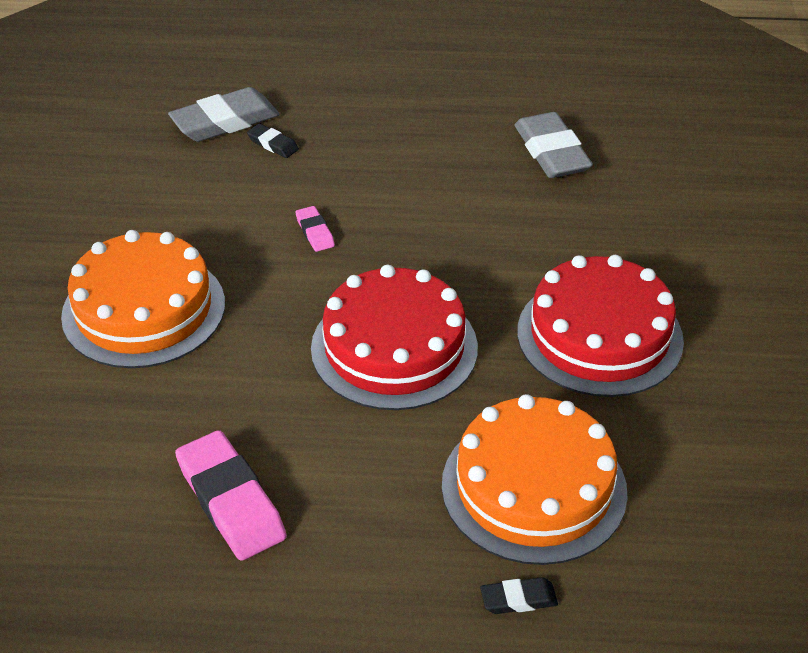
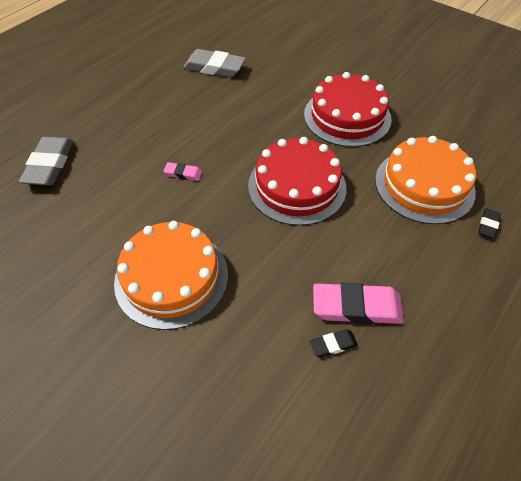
camera: 55 degrees left, 10 degrees up
black eraser [247,124,299,158] -> black eraser moved to [310,329,358,357]

